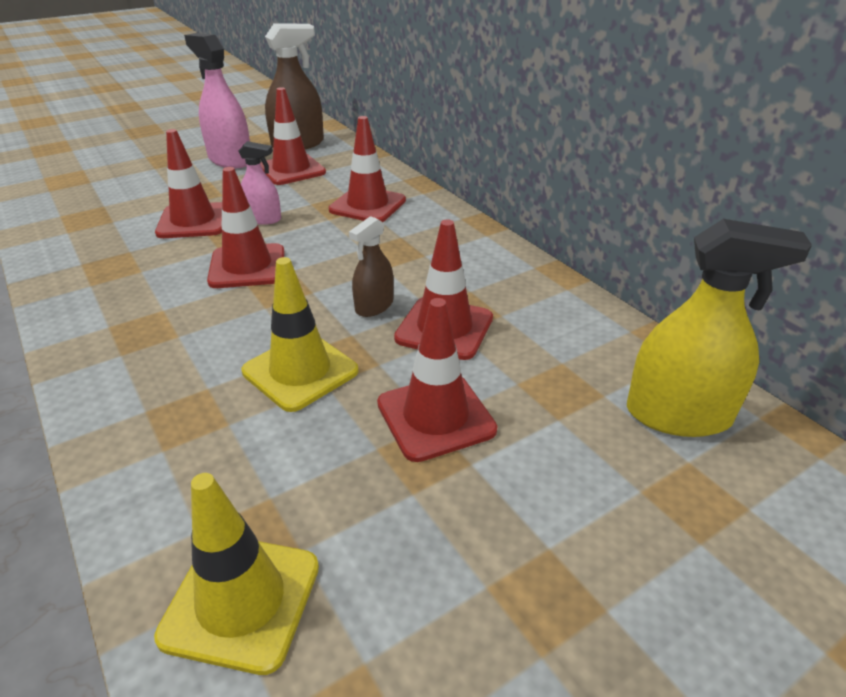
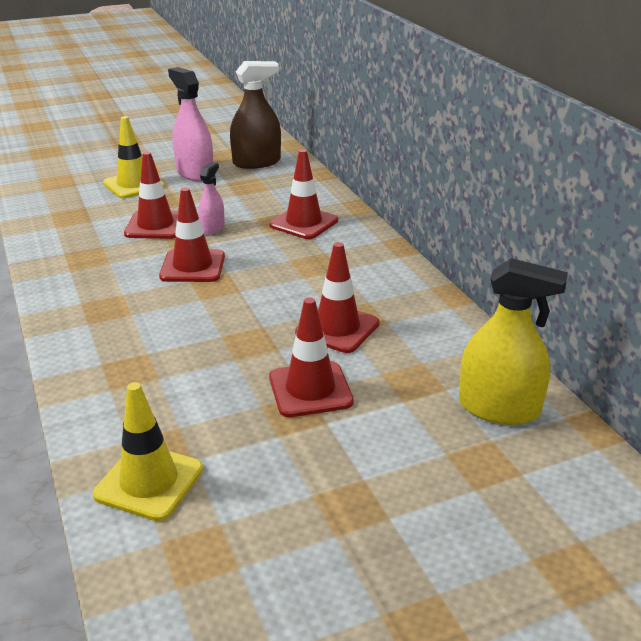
camera: 10 degrees right, 5 degrees down
pink spray bottle [239,141,281,225] -> pink spray bottle turned 90 degrees counterclockwise [199,162,225,235]
yellow traffic cone [241,257,359,412] -> yellow traffic cone moved to [103,116,165,199]
red traffic cone [260,87,326,185] -> none
brown spray bottle [349,216,394,317] -> none

